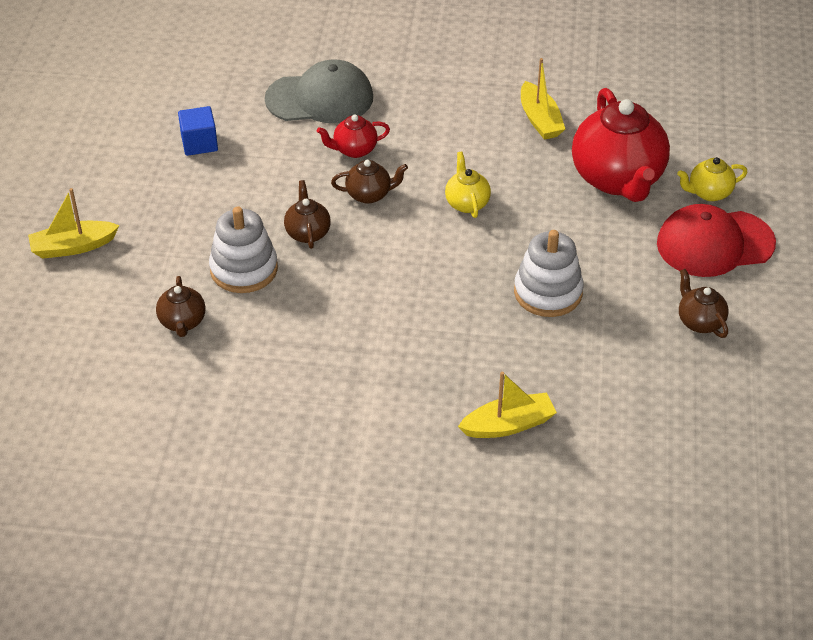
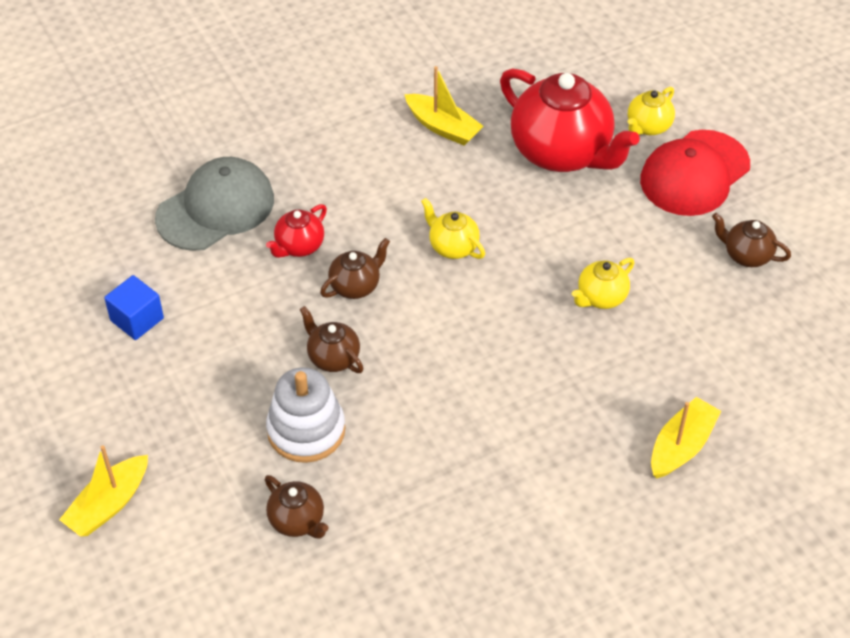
camera: 35 degrees left, 5 degrees up
white stacking toy [514,230,584,317] -> yellow teapot [572,258,634,309]

